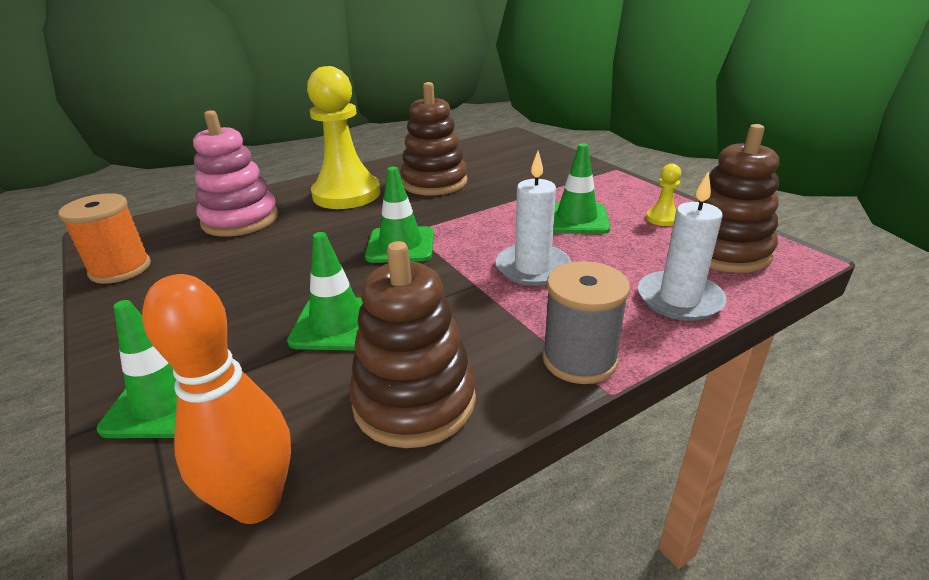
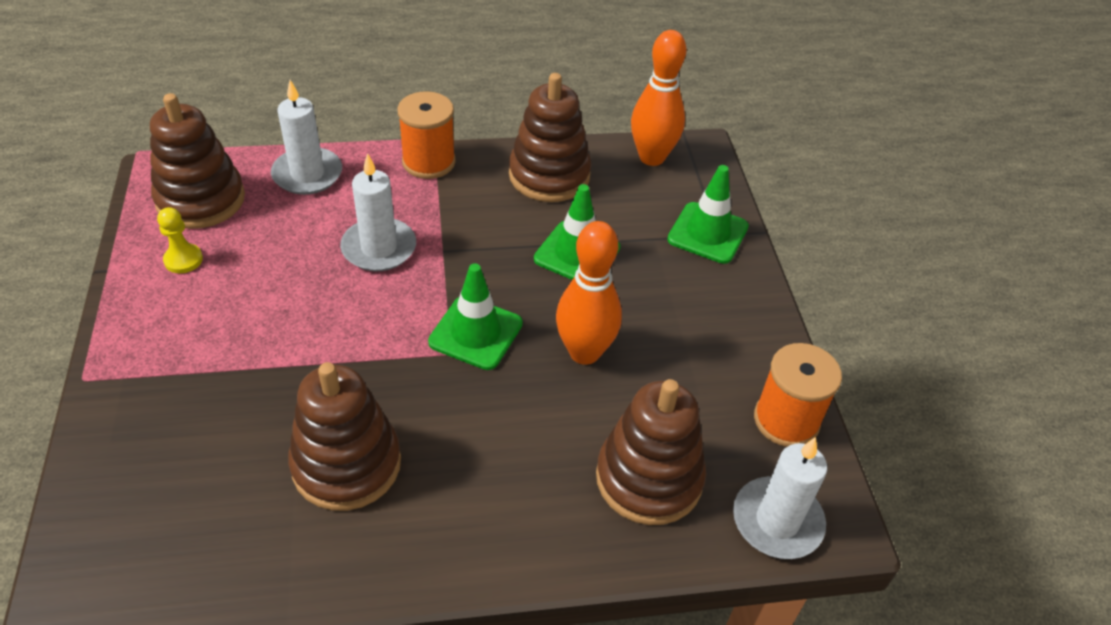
camera: 160 degrees left, 15 degrees up
pink stacking toy [193,110,278,237] -> brown stacking toy [596,379,706,525]
yellow pawn [307,66,380,209] -> none
grey spool [542,261,630,384] -> orange spool [397,91,456,179]
green traffic cone [553,143,610,234] -> none
none -> orange bowling pin [556,221,622,365]
none -> white candle [733,437,827,559]

